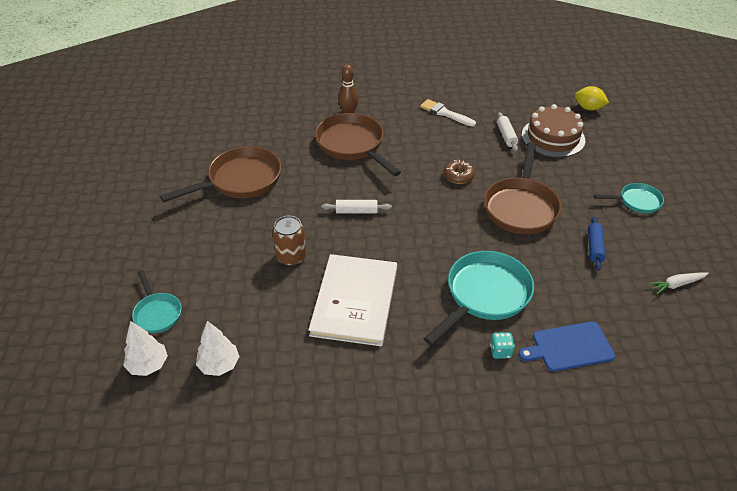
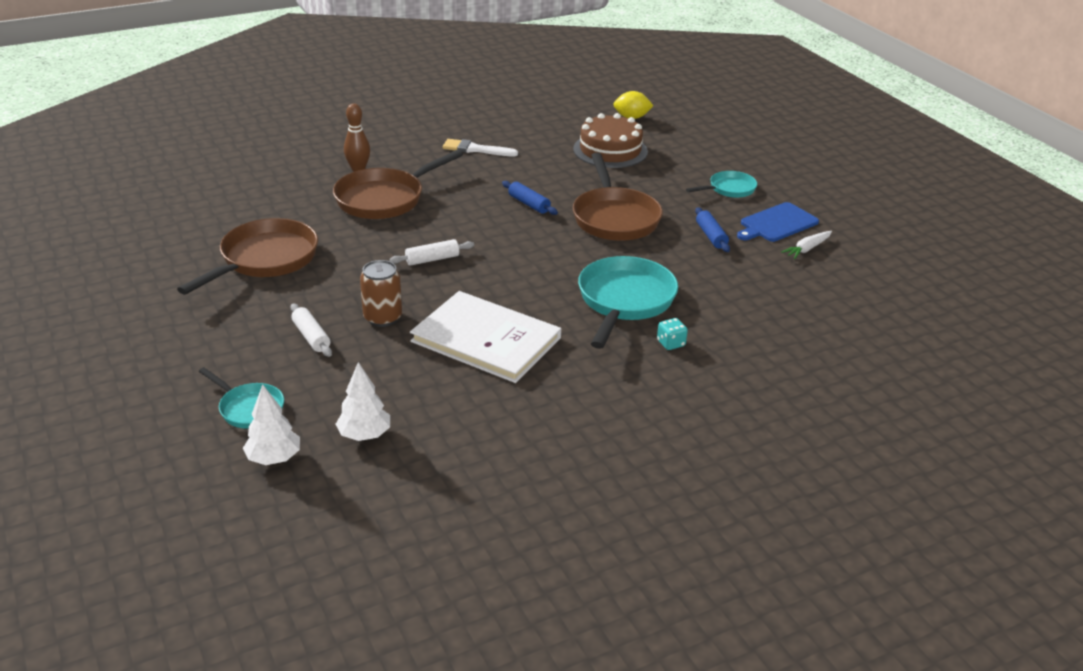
camera: 25 degrees left, 10 degrees down
white book [309,254,397,346] -> white book turned 45 degrees counterclockwise [410,291,561,383]
brown pan [315,113,401,176] -> brown pan turned 75 degrees counterclockwise [333,150,463,219]
brown donut [444,160,475,184] -> blue rolling pin [502,181,558,215]
white rolling pin [497,112,518,151] -> white rolling pin moved to [290,303,332,357]
blue cutting board [518,321,615,372] -> blue cutting board moved to [737,202,819,242]

